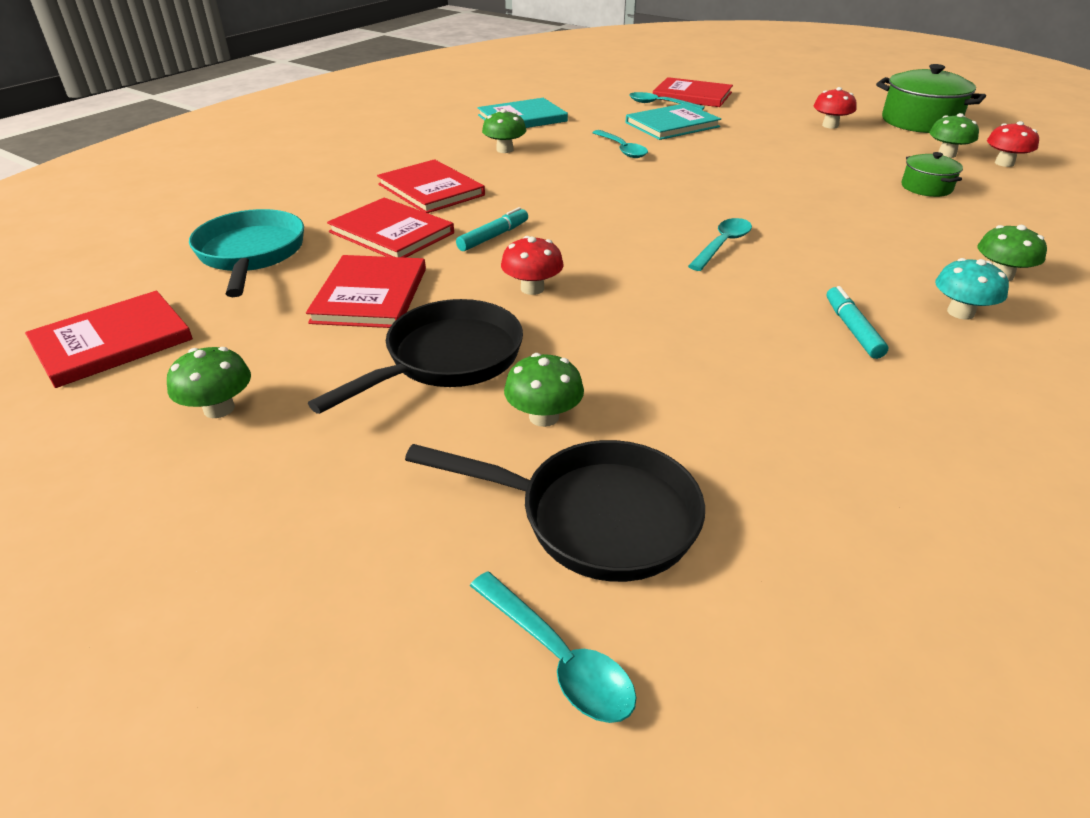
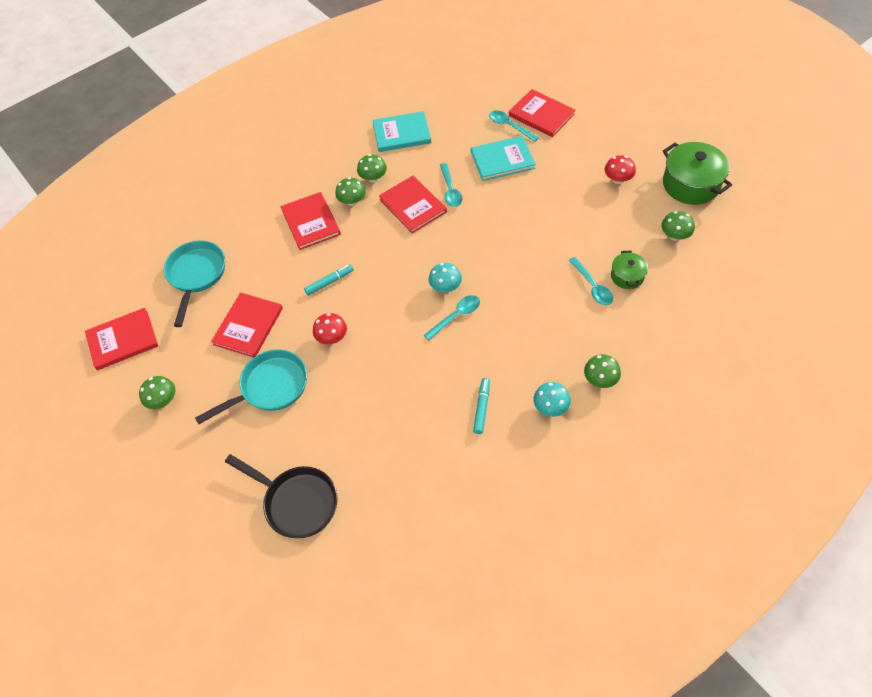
camera: 20 degrees right, 20 degrees up
black pan [308,299,523,414] -> turquoise pan [195,349,307,424]
red book [327,197,454,258] -> red book moved to [379,176,447,233]
turquoise spoon [470,571,637,723] -> turquoise spoon moved to [569,257,613,305]
green mushroom [504,353,584,427] -> green mushroom moved to [335,177,366,206]
red mushroom [987,121,1039,167] -> none
none -> turquoise mushroom [429,263,462,292]

